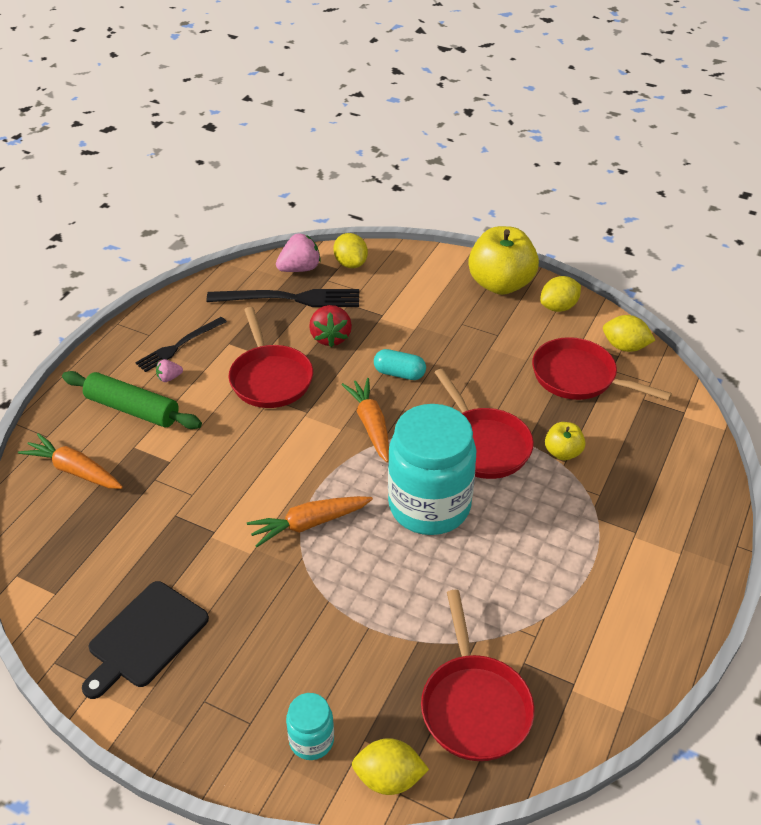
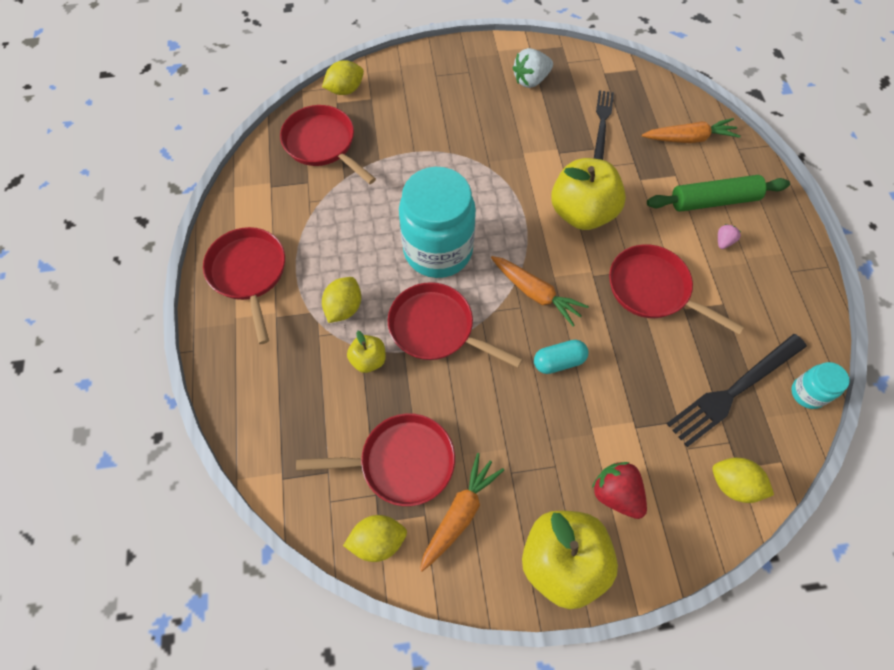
camera: 145 degrees right, 20 degrees up
black cutting board [82,581,209,699] -> white strawberry [512,48,553,88]
black fork [135,317,227,372] -> black fork moved to [594,90,614,160]
orange carrot [247,496,373,547] -> orange carrot moved to [420,453,504,572]
pink strawberry [276,233,321,272] -> none
turquoise jar [286,693,334,760] -> turquoise jar moved to [791,362,850,409]
red strawberry [309,305,352,347] -> red strawberry moved to [592,462,647,519]
yellow lemon [540,276,581,312] -> yellow lemon moved to [322,277,361,323]
none -> red pan [203,227,285,344]
none -> yellow apple [551,158,626,230]

